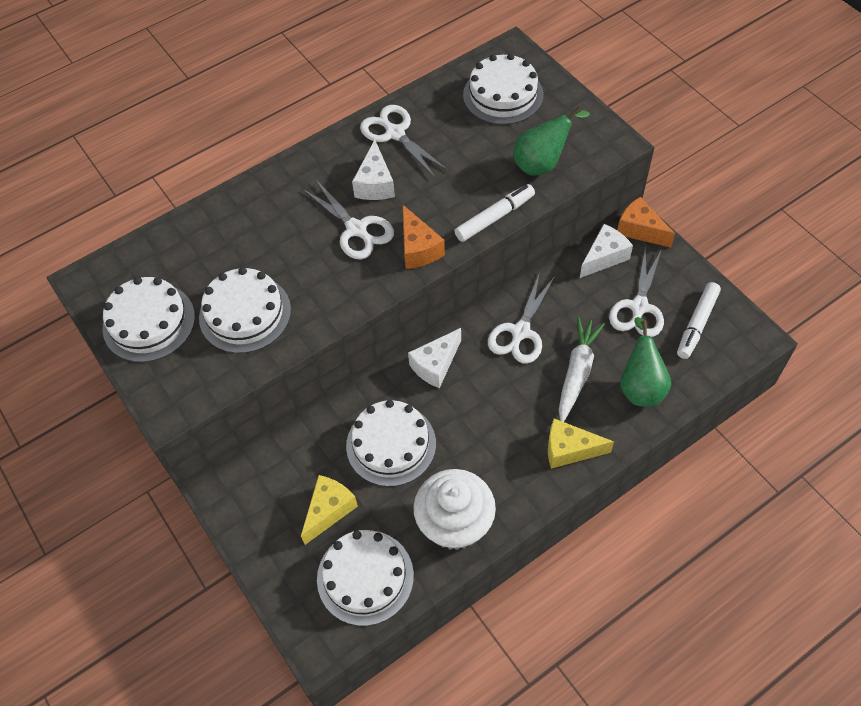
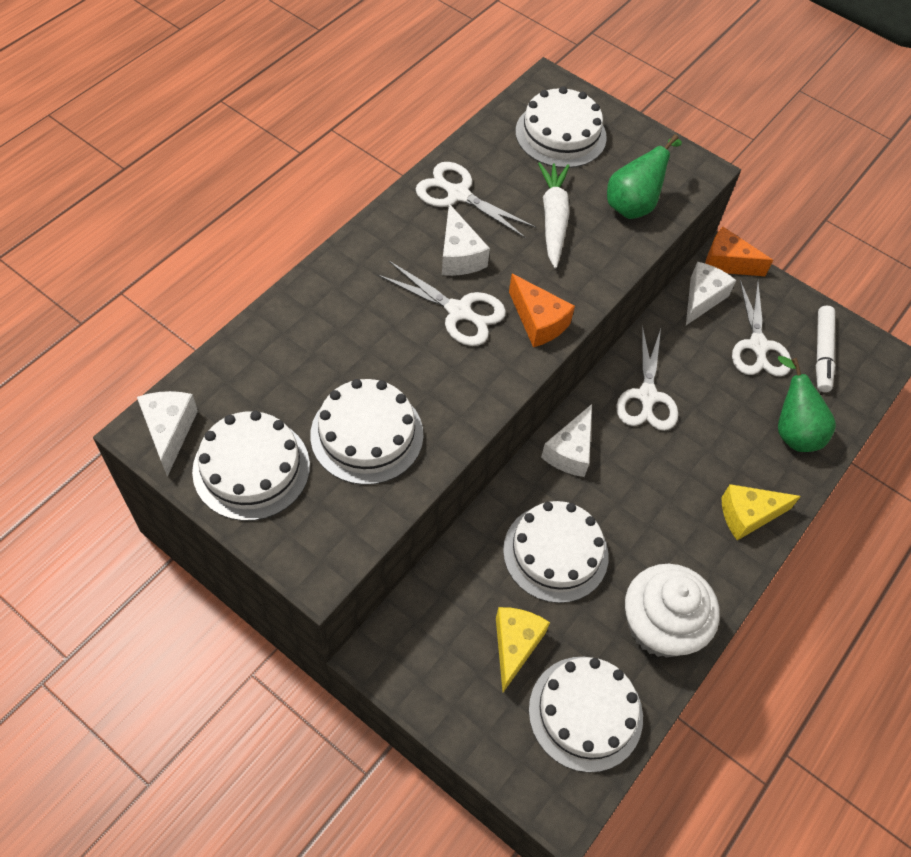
camera: 25 degrees left, 0 degrees up
white marker [454,184,535,242] -> none
white carrot [559,317,605,422] -> white carrot moved to [538,162,570,268]
none -> white cheese [137,391,198,477]

